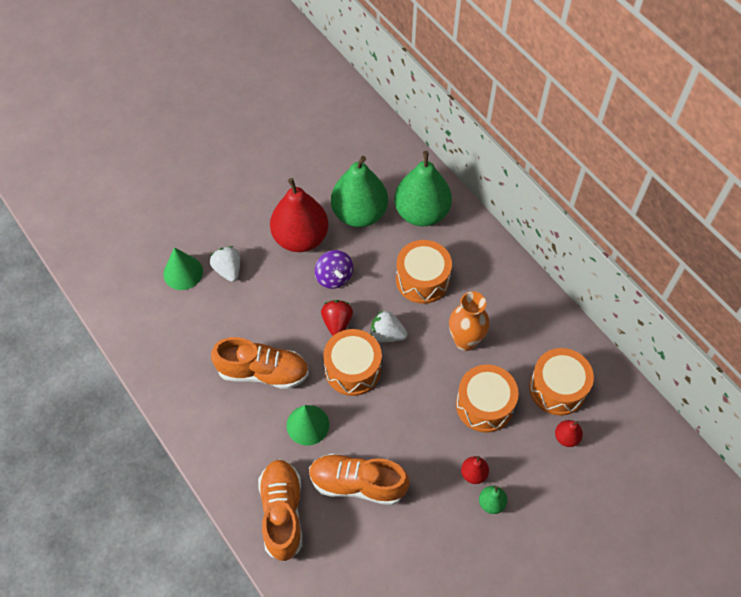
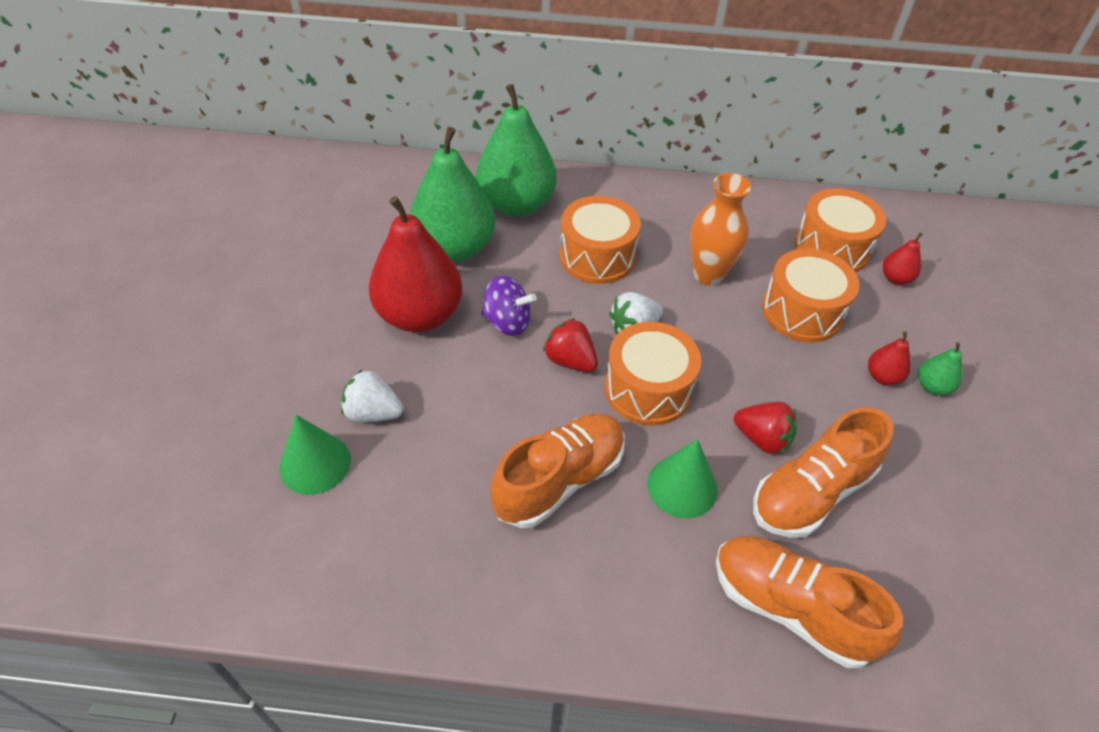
camera: 50 degrees left, 10 degrees down
none -> red strawberry [734,402,797,455]

